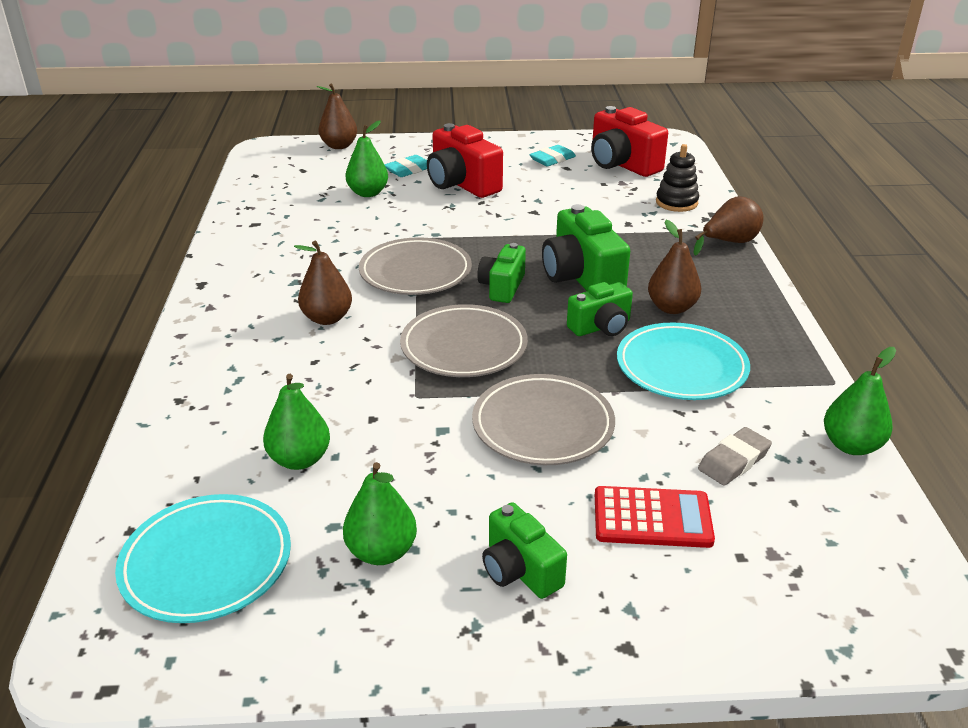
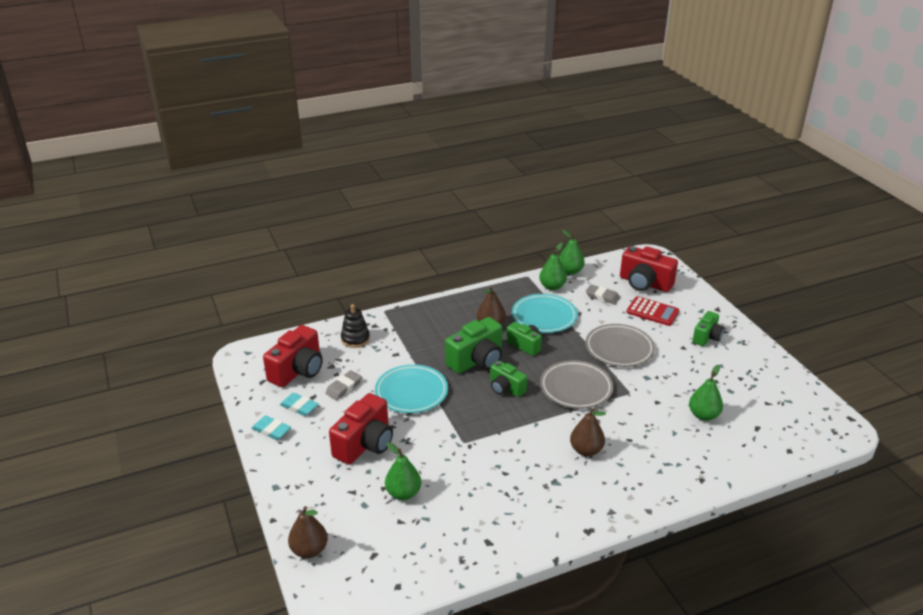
camera: 110 degrees left, 0 degrees up
turquoise plate [115,494,291,623] -> turquoise plate moved to [375,364,448,413]
green pear [343,462,417,565] -> green pear moved to [539,243,567,290]
grey plate [359,237,472,295] -> none
turquoise eraser [384,155,427,177] -> turquoise eraser moved to [251,416,291,440]
green camera [477,243,526,303] -> green camera turned 45 degrees clockwise [490,361,527,397]
red calculator [595,486,715,548] -> red calculator turned 135 degrees clockwise [627,296,680,326]
brown pear [693,196,764,256] -> none
none -> grey eraser [325,370,362,400]
none -> red camera [620,246,678,292]

